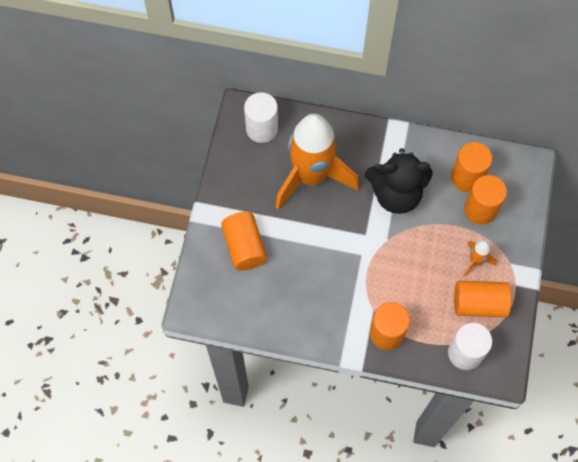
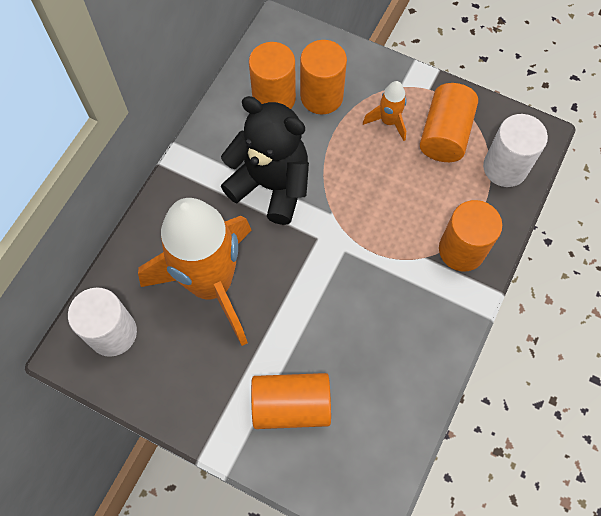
camera: 75 degrees left, 0 degrees up
black teddy bear [365,148,433,214] -> black teddy bear turned 75 degrees counterclockwise [221,96,309,225]

